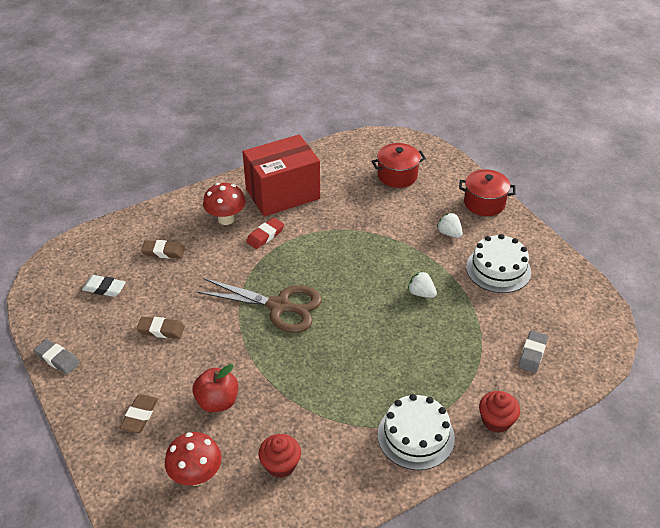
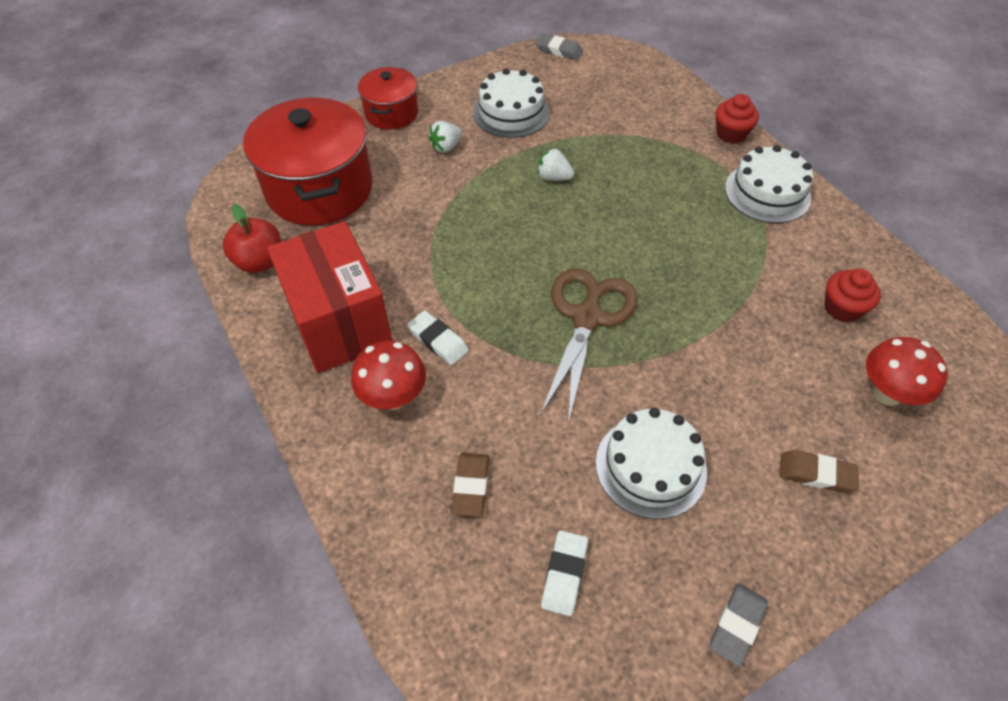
camera: 90 degrees left, 10 degrees up
brown eraser [137,316,185,339] -> white cake [596,408,707,519]
red apple [192,364,238,412] -> red apple moved to [222,204,281,273]
red eraser [246,218,284,249] -> white eraser [407,311,469,365]
red pot [371,143,426,188] -> red pot [243,97,373,225], size x1.82
white strawberry [408,271,437,298] -> white strawberry turned 75 degrees clockwise [537,149,574,181]
grey eraser [518,330,548,373] -> grey eraser moved to [536,34,583,60]

